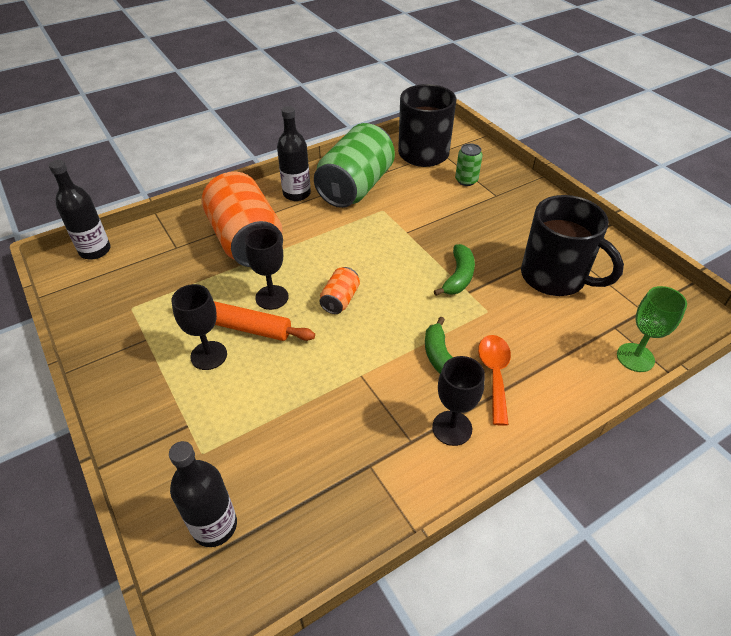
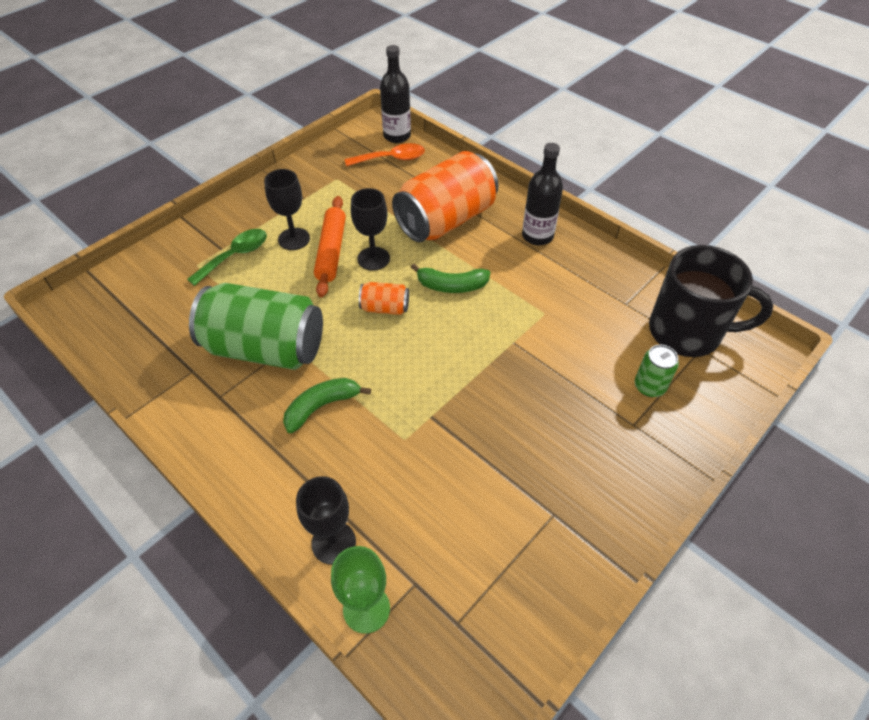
camera: 75 degrees right, 5 degrees up
black bottle [169,441,237,547] -> none
green can [314,123,395,208] -> green can moved to [189,283,323,370]
black goblet [432,356,485,446] -> black goblet moved to [296,476,356,565]
green banana [434,244,475,296] -> green banana moved to [411,264,490,293]
orange spoon [478,335,511,426] -> orange spoon moved to [345,143,425,166]
black mug [521,195,624,296] -> none
none -> green spoon [187,229,267,286]

